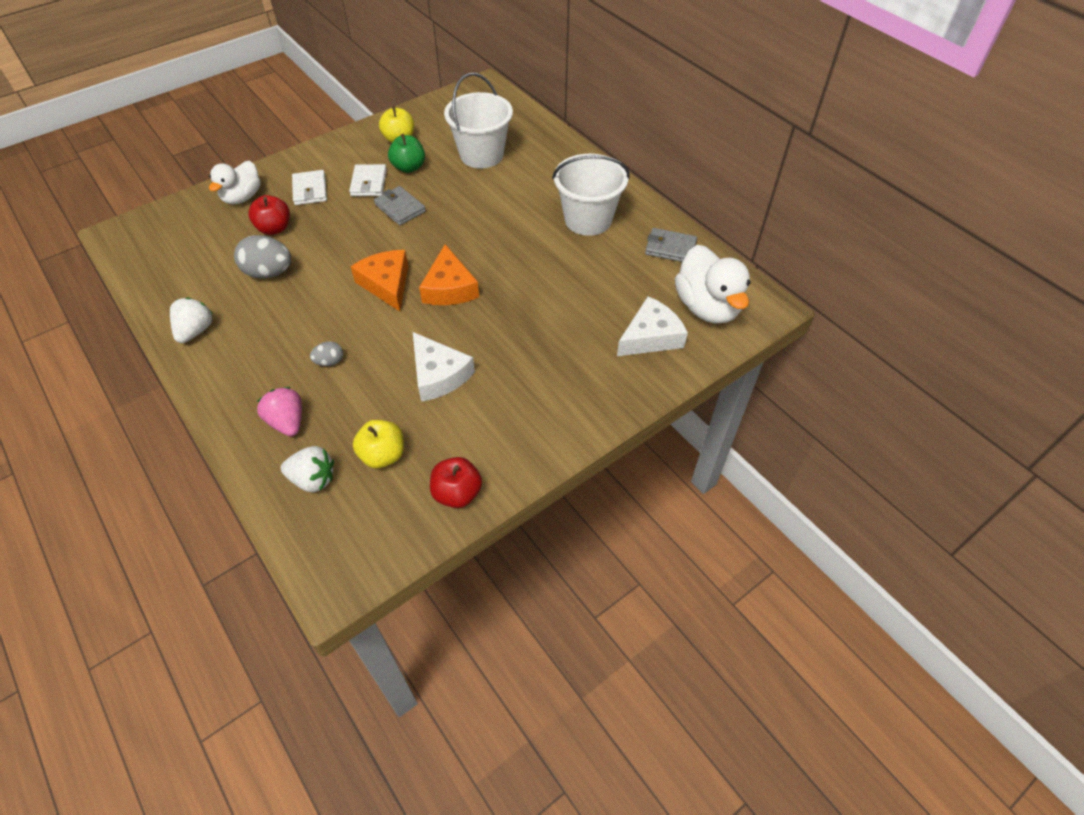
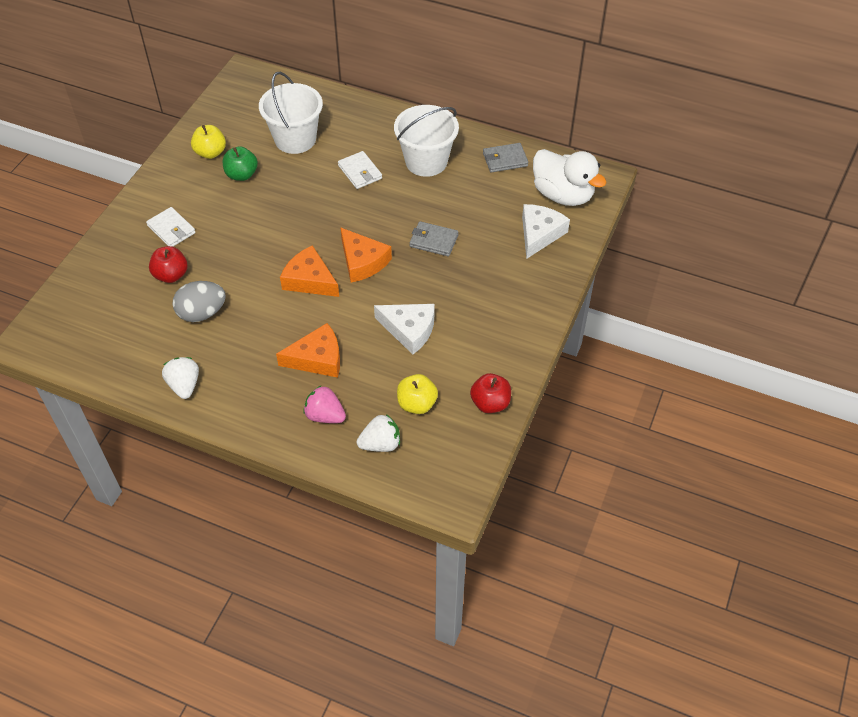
camera: 30 degrees left, 0 degrees up
white duck [209,161,261,204] -> none
grey egg [310,342,343,366] -> orange cheese [276,323,340,378]
white wallet [349,164,387,196] -> white wallet moved to [338,151,382,189]
grey wallet [374,186,426,225] -> grey wallet moved to [409,221,458,256]

